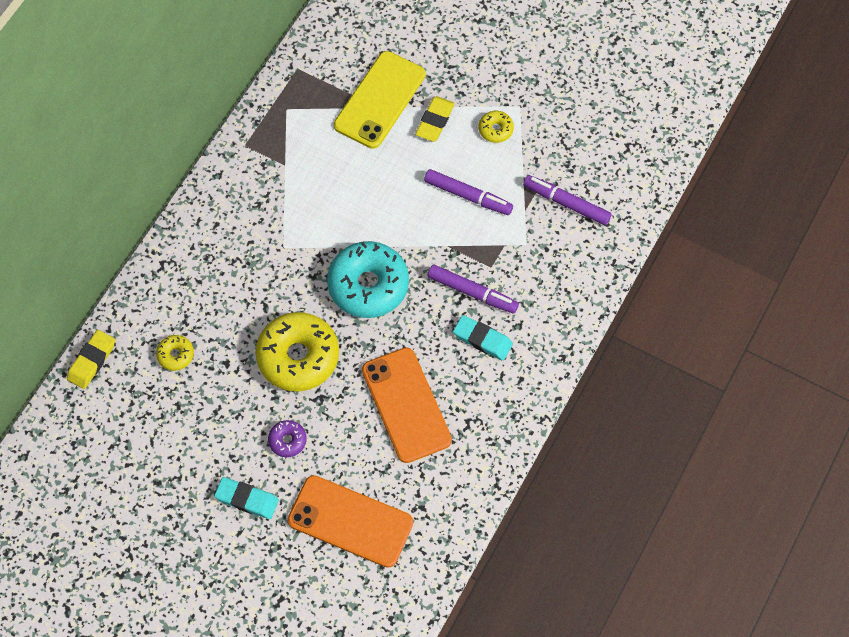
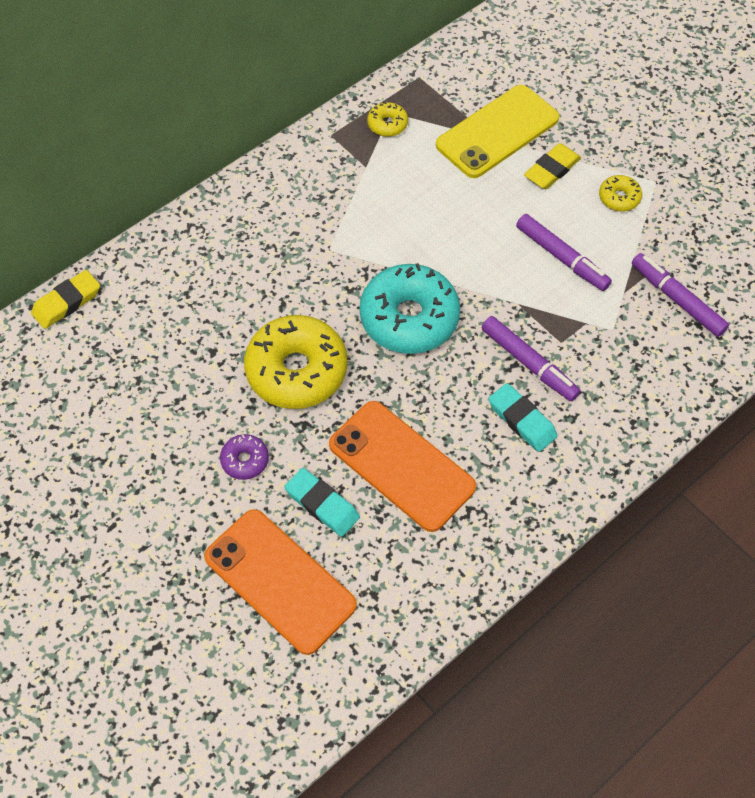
camera: 20 degrees right, 5 degrees down
yellow donut [156,335,194,371] -> yellow donut moved to [367,102,408,137]
turquoise eraser [214,477,279,519] -> turquoise eraser moved to [284,468,360,537]
orange phone [362,347,452,463] -> orange phone turned 45 degrees counterclockwise [329,401,476,532]

